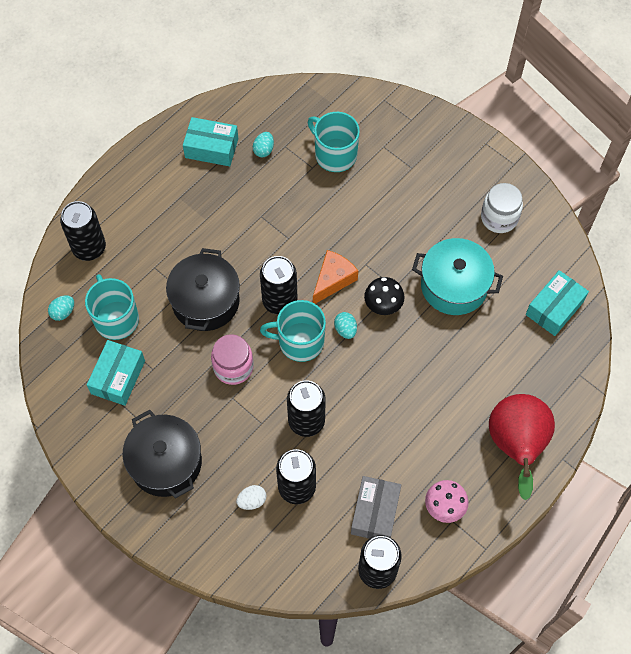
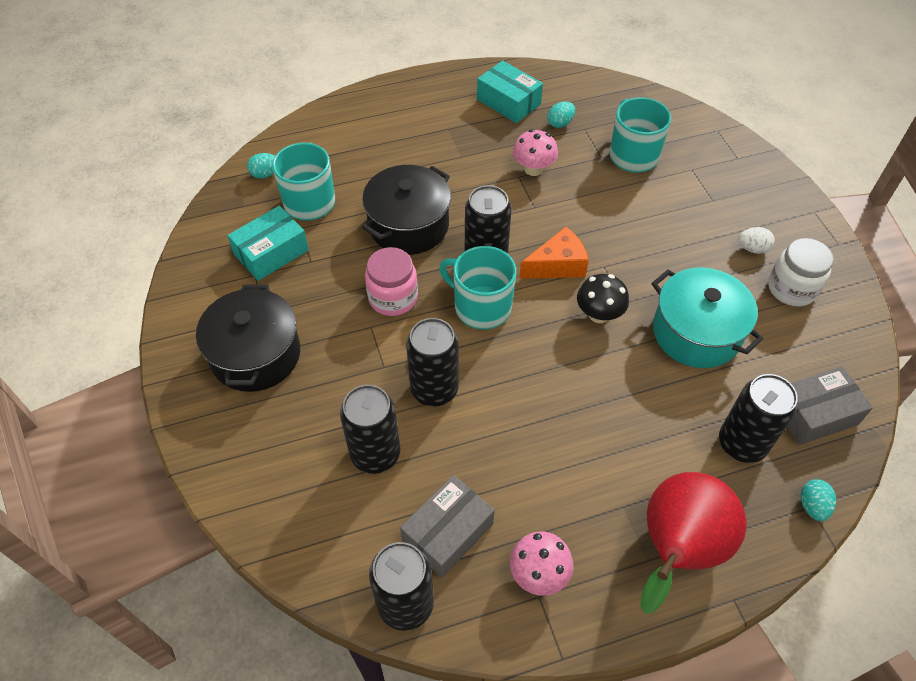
camera: 30 degrees right, 10 degrees down
black can [60,201,106,261] -> black can moved to [719,374,798,463]
white egg [236,485,266,510] -> white egg moved to [738,227,775,254]
turquoise egg [334,312,357,339] -> turquoise egg moved to [801,479,836,521]
turquoise box [526,270,589,336] -> grey box [787,366,873,445]
none -> pink mushroom [513,129,558,176]

